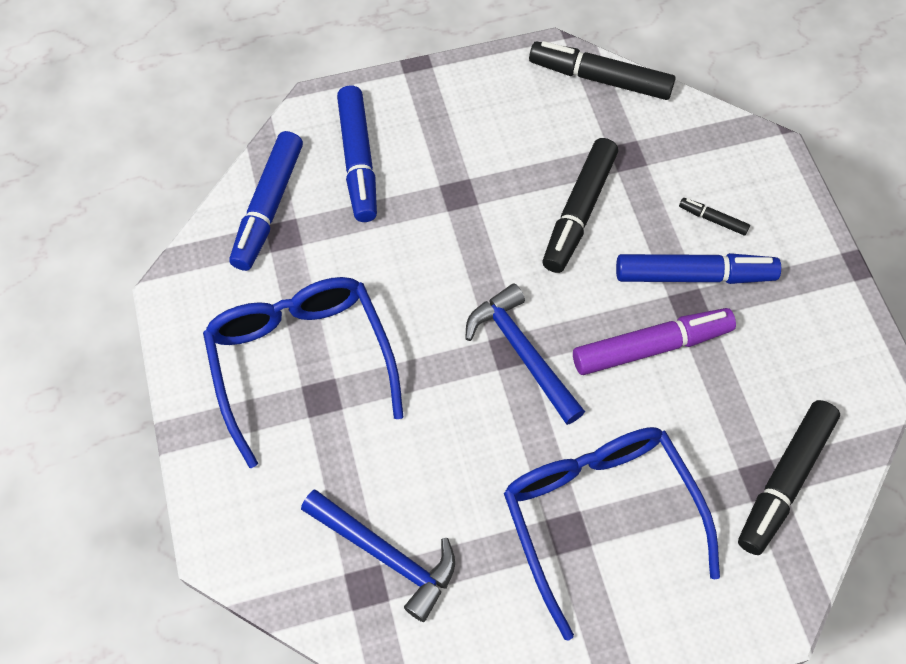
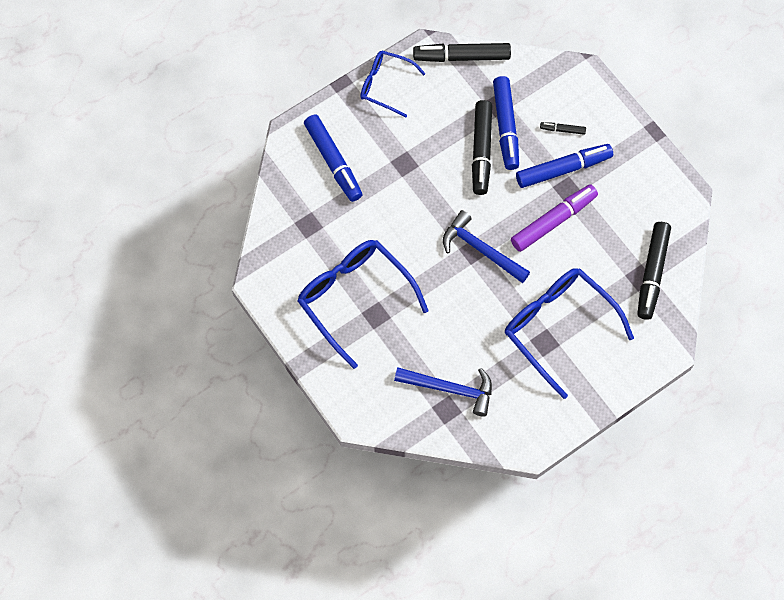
camera: 20 degrees left, 5 degrees up
blue marker [229,131,303,271] -> blue marker moved to [493,76,519,170]
none -> blue glasses [360,51,426,118]

